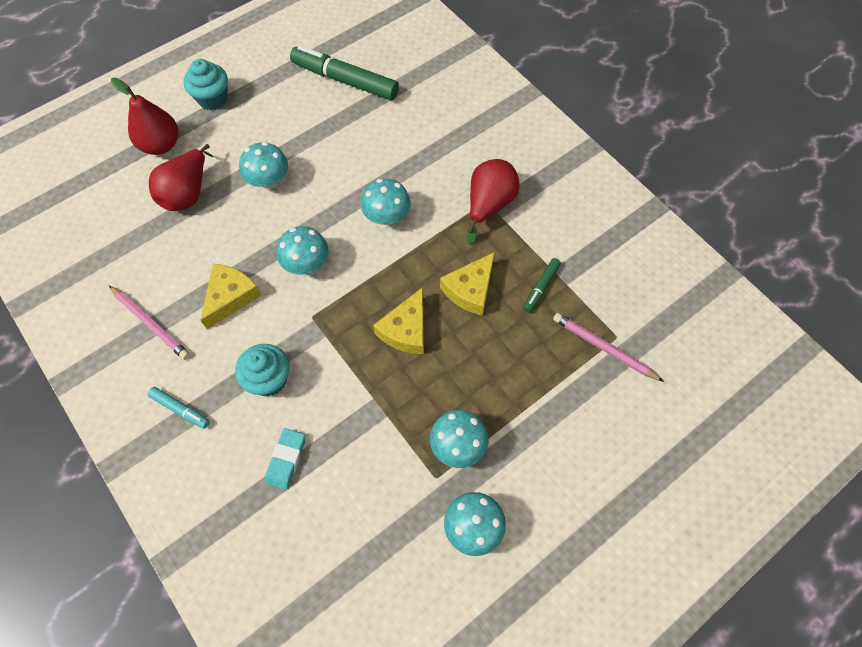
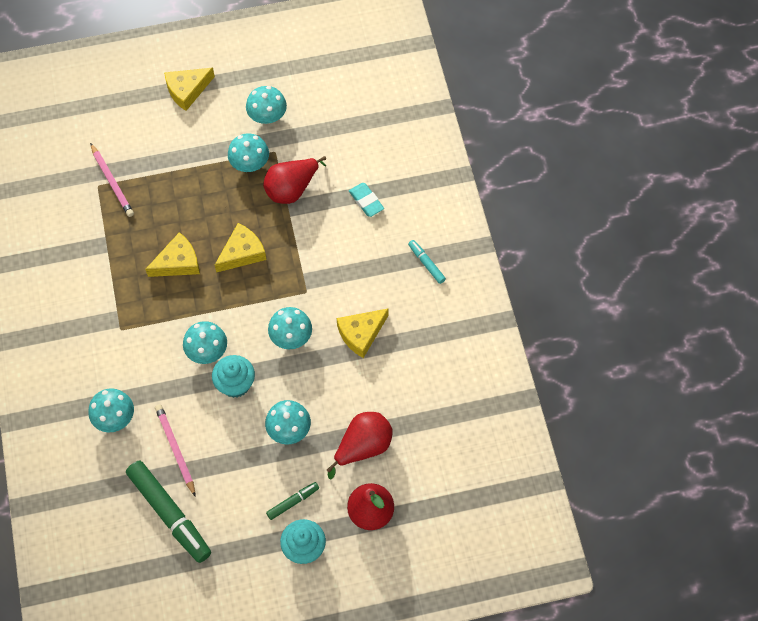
camera: 155 degrees left, 0 degrees up
pink pencil [109,285,190,360] -> pink pencil moved to [155,404,196,497]
turquoise cupcake [235,344,290,397] -> turquoise cupcake moved to [212,355,255,398]
turquoise eraser [265,428,305,490] -> turquoise eraser turned 75 degrees counterclockwise [349,183,384,217]
red pear [467,159,520,244] -> red pear moved to [263,156,326,204]
green marker [523,258,561,312] -> green marker moved to [266,482,319,520]
none -> turquoise mushroom [88,388,134,433]
none -> yellow cheese [164,68,215,111]

